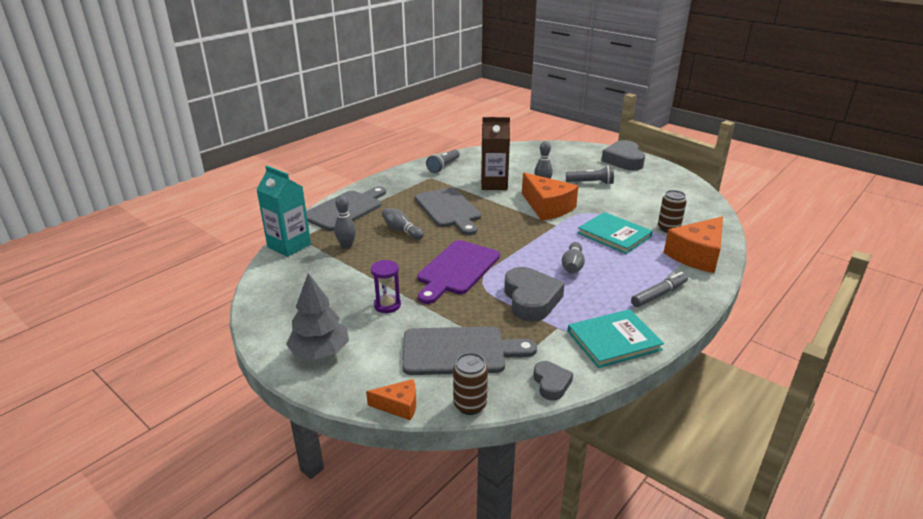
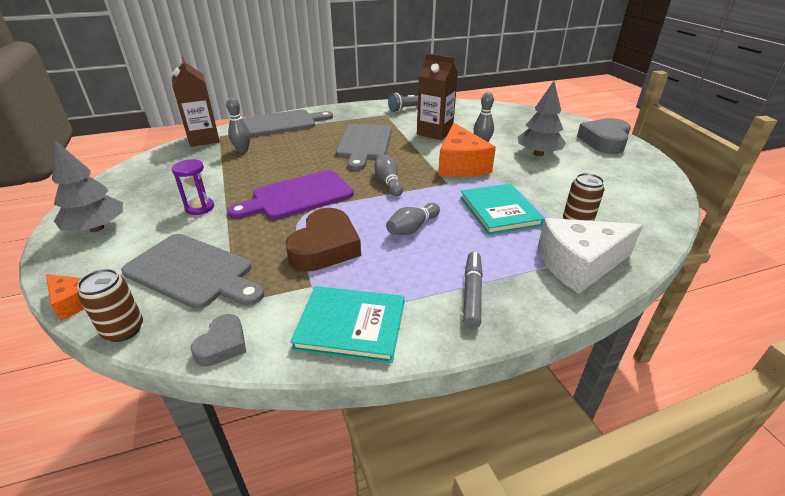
camera: 30 degrees right, 5 degrees up
turquoise carton [256,166,311,257] -> brown carton [172,56,220,147]
grey bowling pin [382,208,424,240] -> grey bowling pin moved to [374,154,403,196]
grey heart [504,267,565,321] -> brown heart [285,208,361,272]
grey flashlight [566,165,614,185] -> grey tree [518,81,566,156]
grey marker [631,272,688,307] -> grey marker turned 75 degrees counterclockwise [463,252,483,329]
orange cheese [664,216,723,273] -> white cheese [537,218,643,294]

